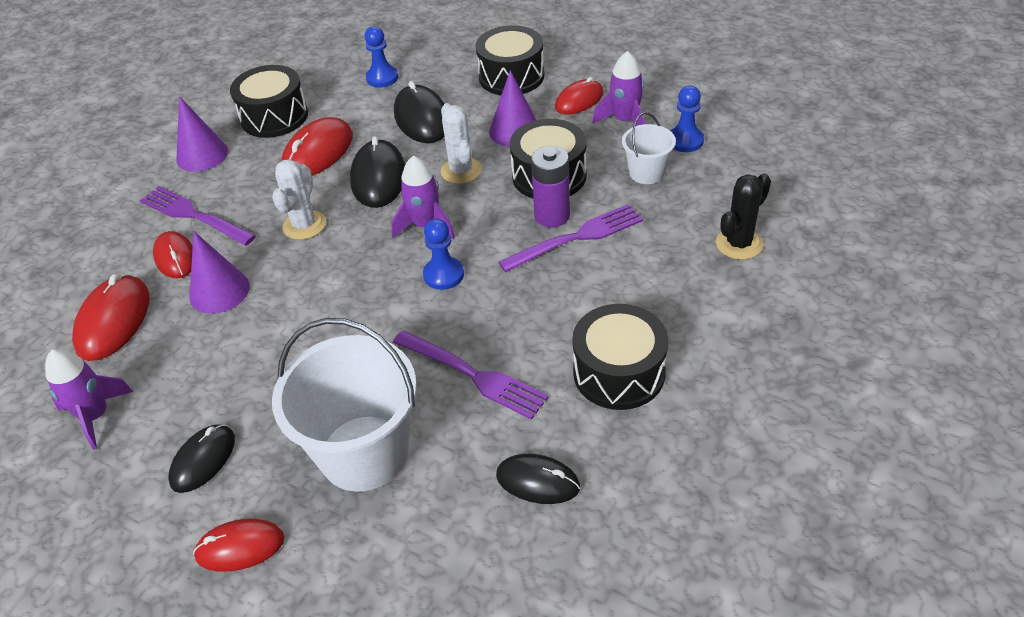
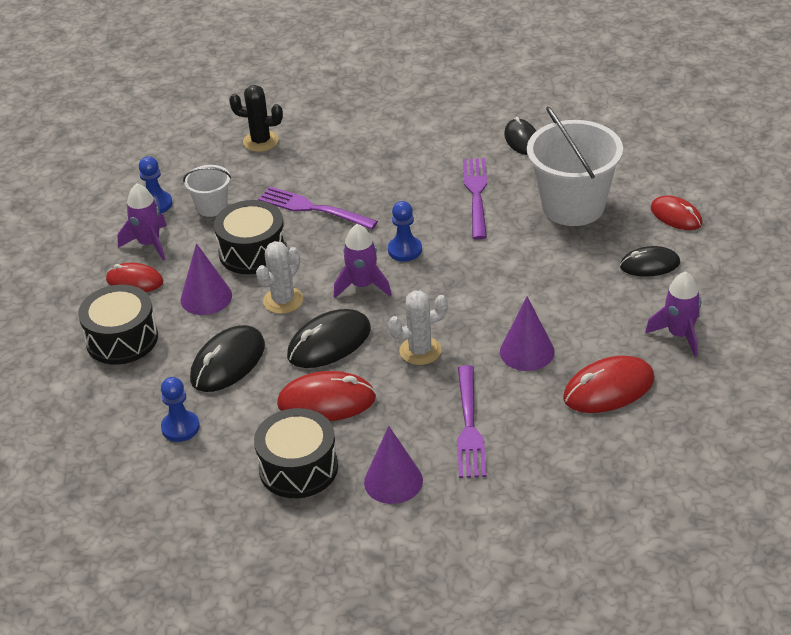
camera: 125 degrees left, 5 degrees down
red mouse [153,231,193,278] -> none
purple battery [531,146,570,228] -> none
black drum [572,304,668,410] -> none

